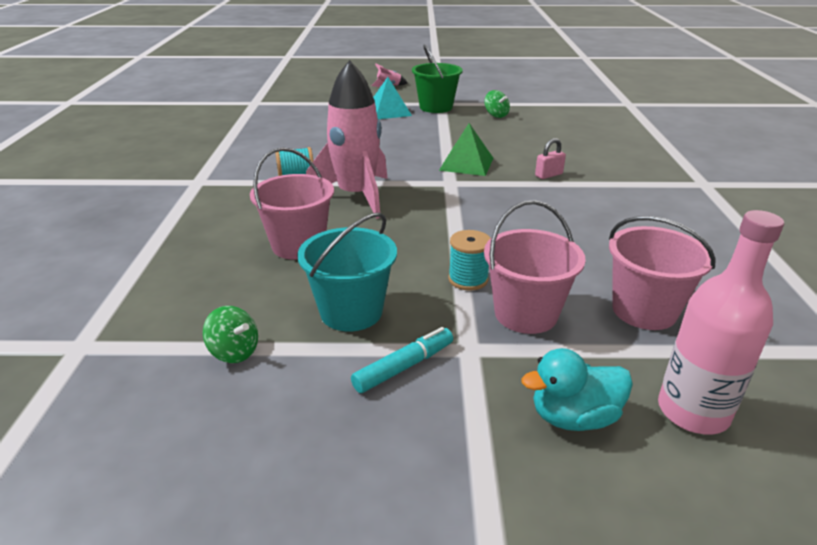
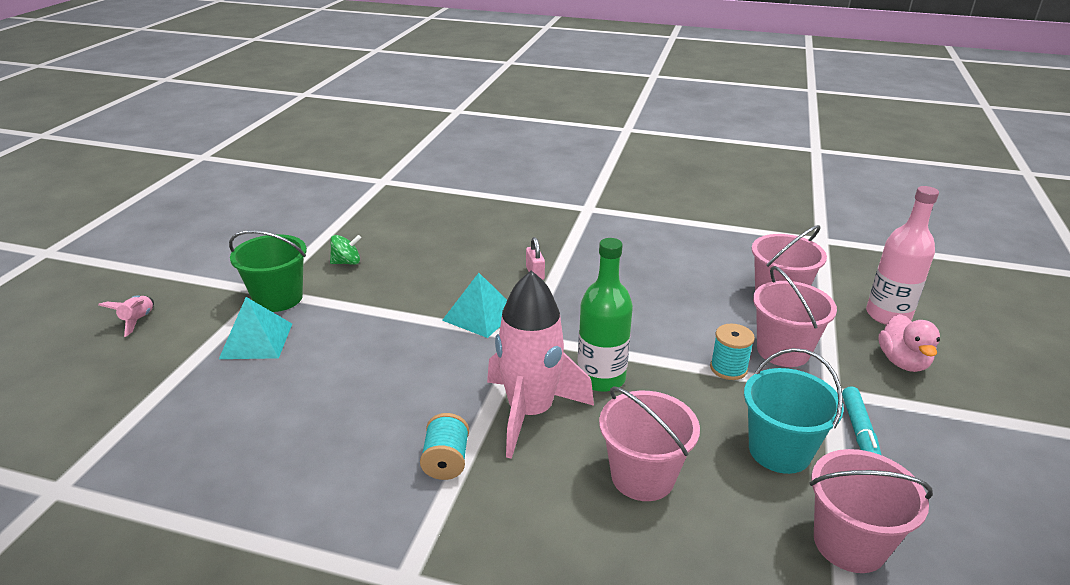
camera: 75 degrees left, 0 degrees up
green spinning top [203,306,258,363] -> pink bucket [810,449,933,573]
turquoise marker [351,327,453,393] -> turquoise marker turned 150 degrees counterclockwise [842,386,881,455]
green pyramid [439,123,493,176] -> turquoise pyramid [442,273,507,338]
turquoise duck [521,348,633,431] -> pink duck [879,314,940,372]
none -> green bottle [577,238,633,392]

